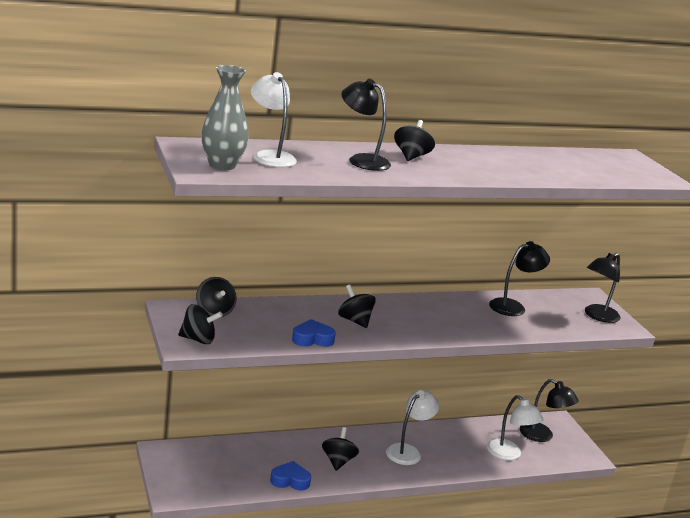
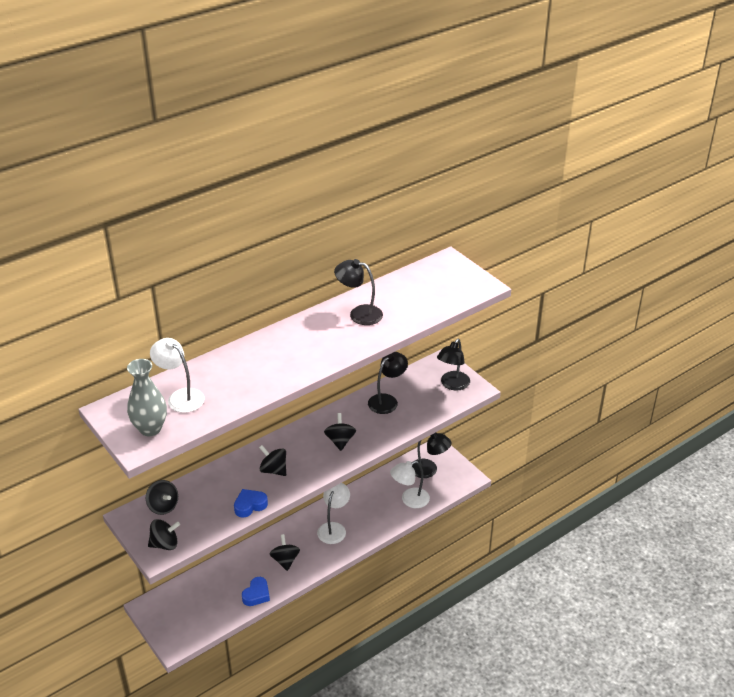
camera: 15 degrees left, 15 degrees up
blue heart [270,461,311,490] -> blue heart turned 135 degrees clockwise [242,577,270,606]
black lamp [341,79,391,171] -> black lamp moved to [334,259,383,325]
black spinning top [394,120,435,161] -> black spinning top moved to [324,413,356,451]
white lamp [487,395,544,460] -> white lamp turned 120 degrees clockwise [390,461,430,508]

